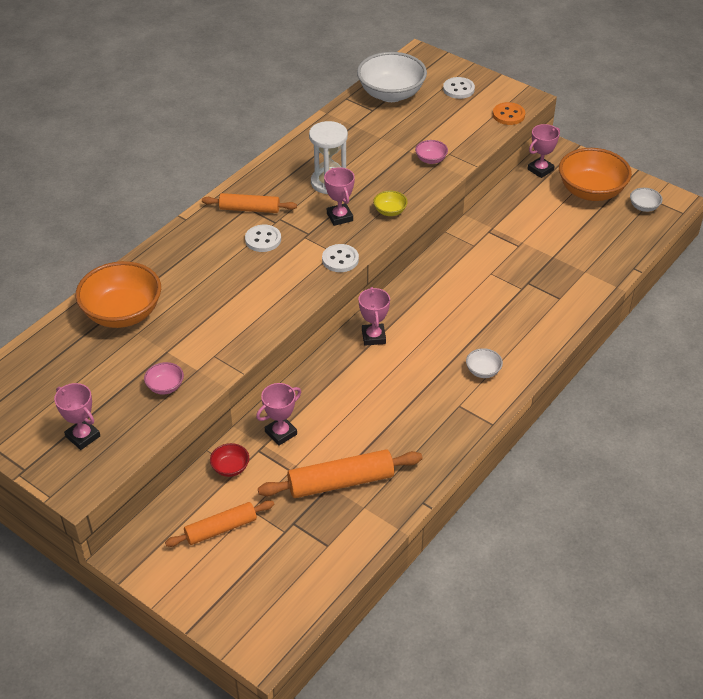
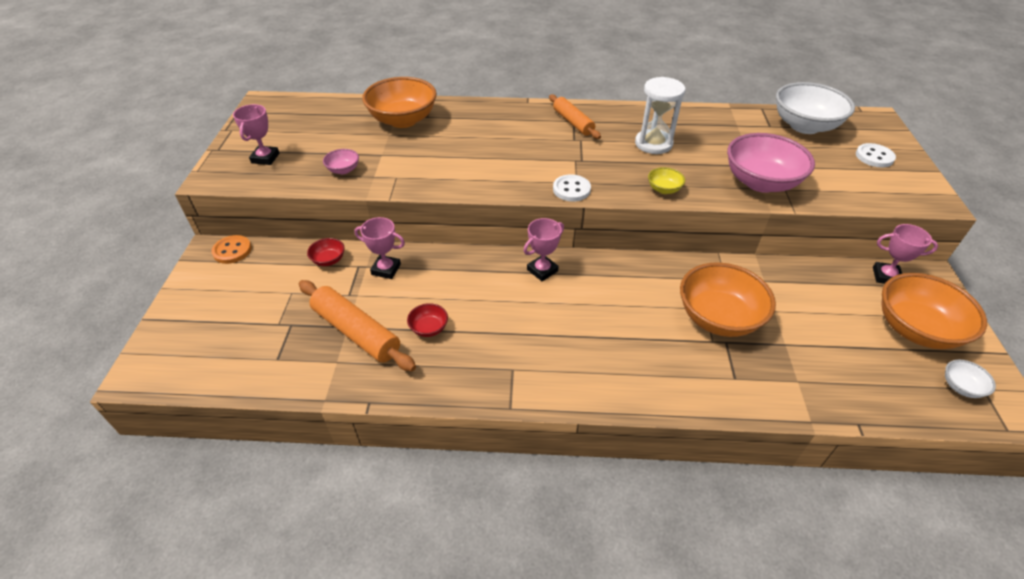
camera: 55 degrees right, 0 degrees up
orange rolling pin [165,500,274,547] -> none
white button [245,225,281,252] -> none
pink trophy [324,167,355,226] -> none
pink bowl [415,140,448,164] -> pink bowl [727,133,815,193], size x2.26
white bowl [466,348,503,378] -> none
orange button [493,102,525,125] -> orange button moved to [211,235,252,264]
none -> red bowl [407,303,448,337]
none -> orange bowl [680,262,776,337]

